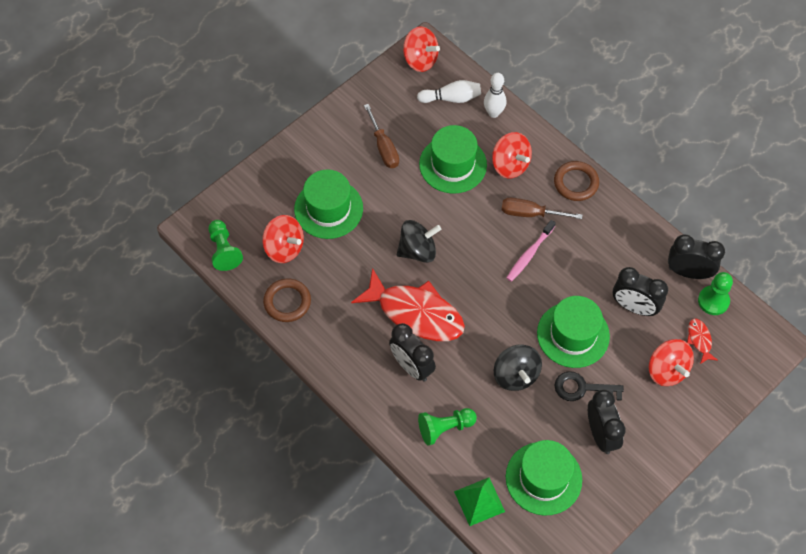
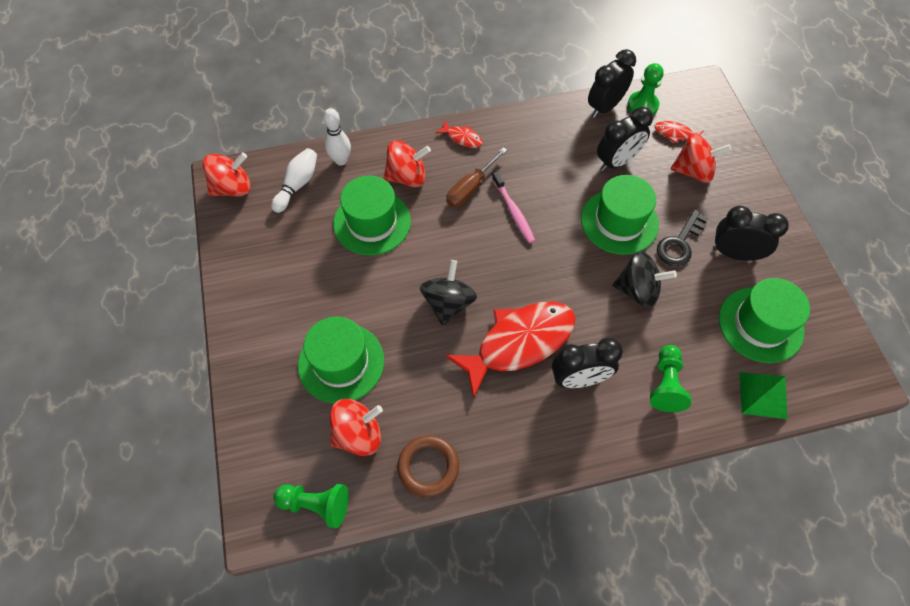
camera: 60 degrees left, 0 degrees up
brown screwdriver [364,104,399,168] -> none
brown ring [554,161,599,201] -> red fish [435,121,483,148]

